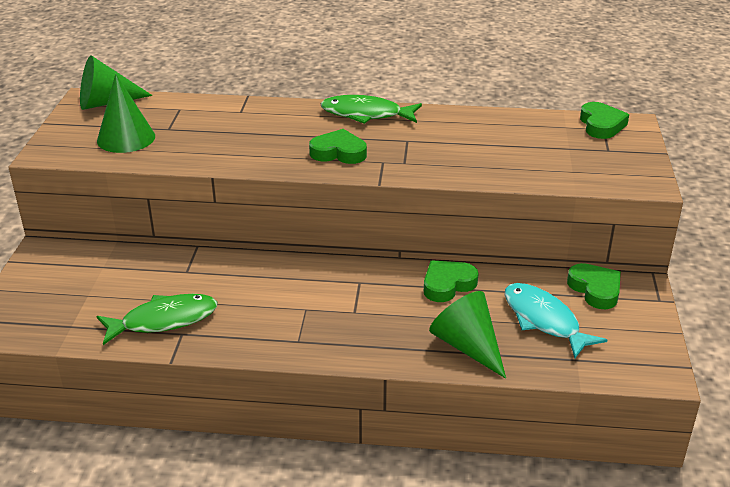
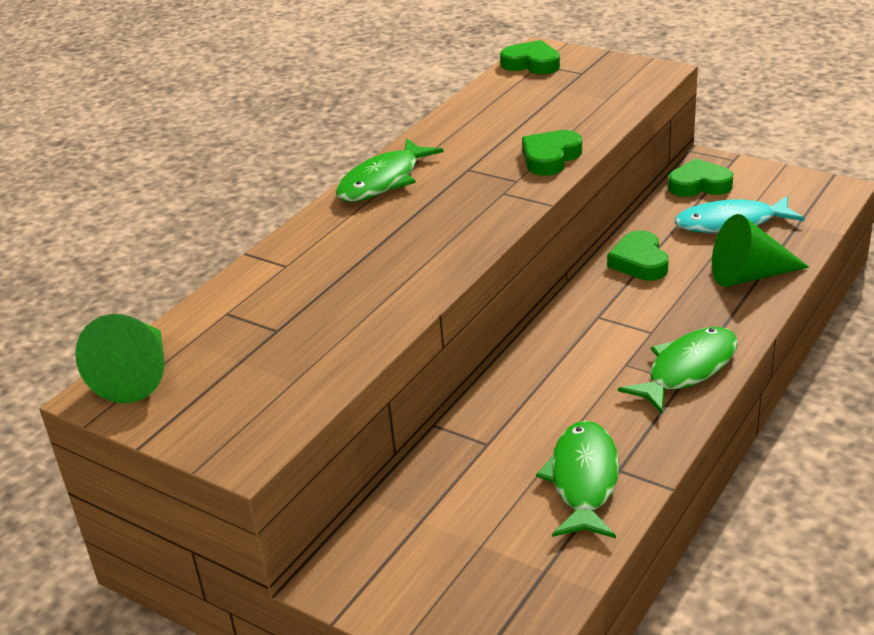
camera: 60 degrees left, 0 degrees up
green cone [97,74,155,153] -> none
green heart [309,129,367,164] -> green heart moved to [522,130,582,176]
none -> green fish [618,327,738,414]

